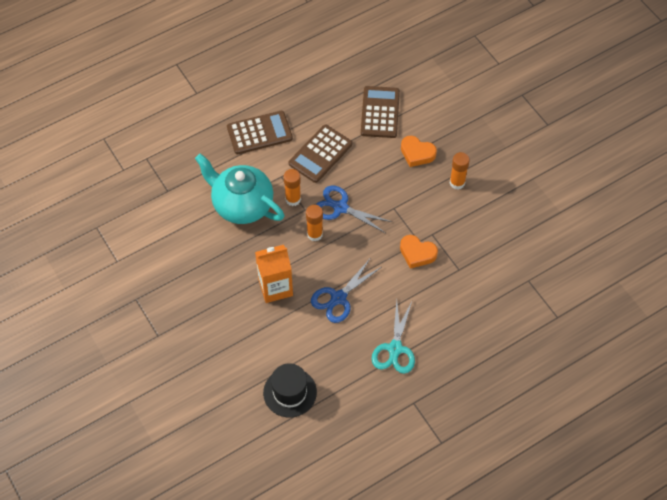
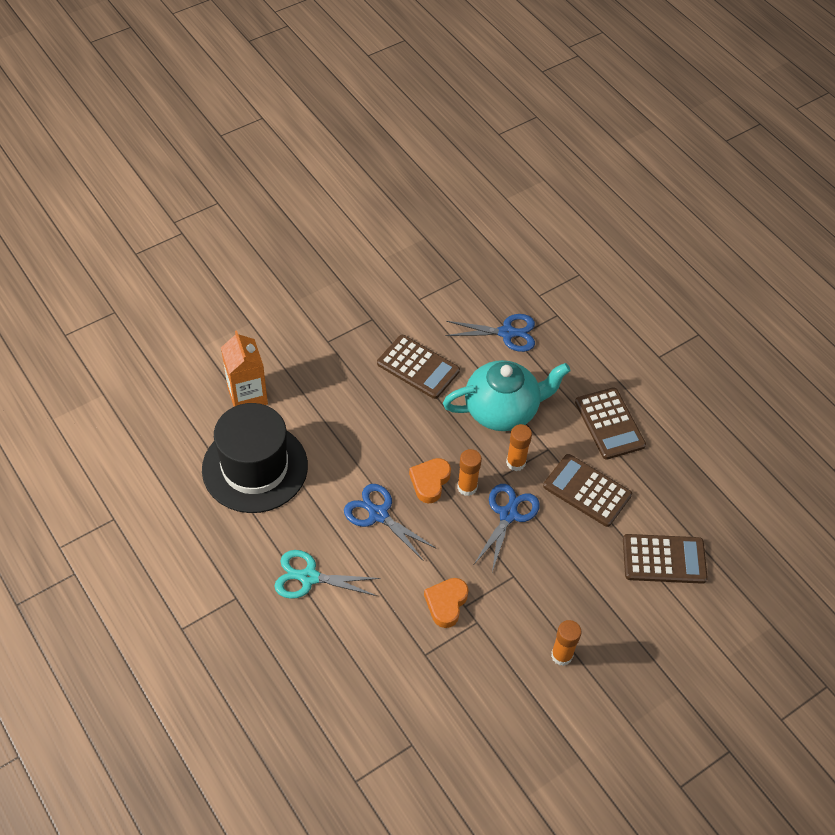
camera: 85 degrees right, 5 degrees down
turquoise teapot [195,154,284,224] -> turquoise teapot turned 45 degrees clockwise [443,360,570,431]
orange carton [255,245,293,303] -> orange carton moved to [221,330,268,406]
black hat [263,363,317,417] -> black hat [202,403,308,513], size x1.70
orange heart [401,136,437,167] -> orange heart moved to [409,458,451,503]
none -> brown calculator [377,335,460,399]
none -> blue scissors [445,314,535,352]

